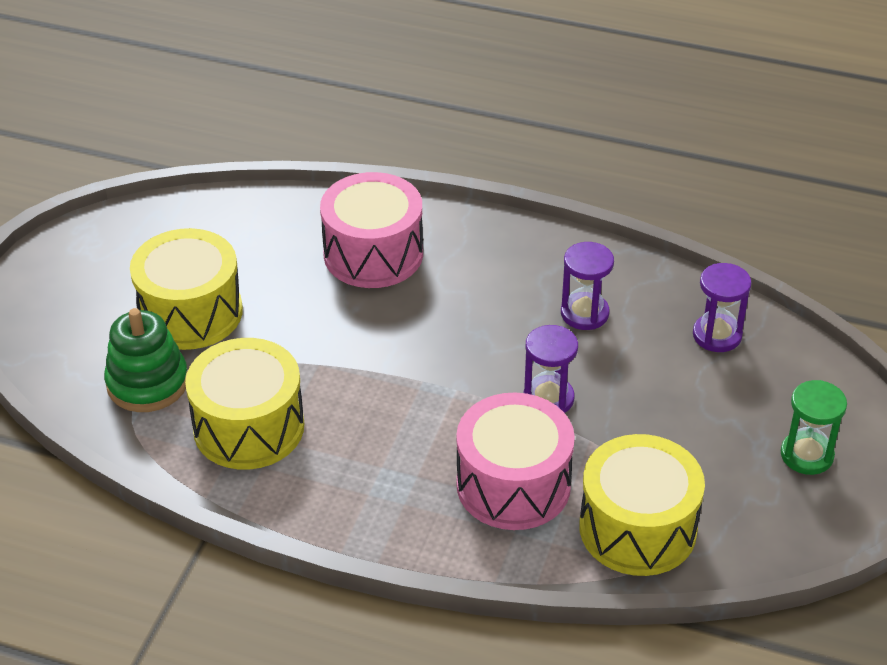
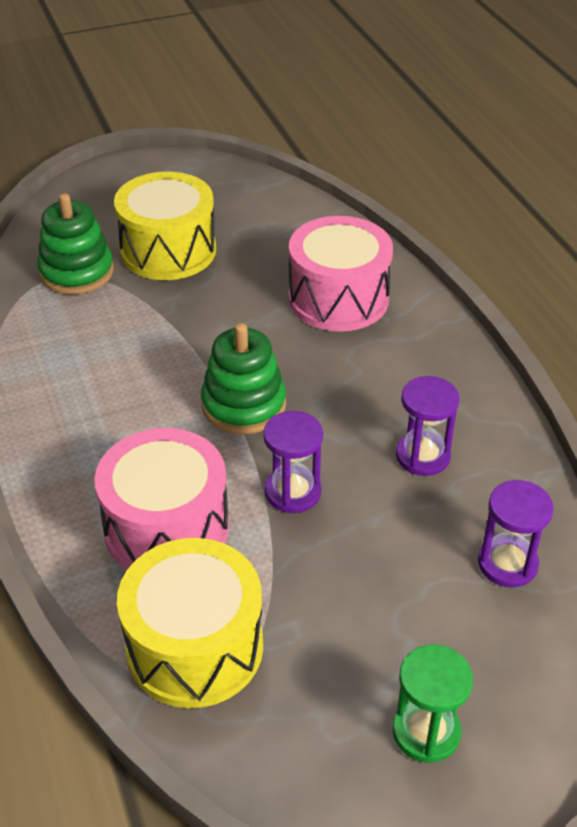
camera: 50 degrees right, 0 degrees up
yellow drum [185,338,304,470] -> none
none -> green stacking toy [201,323,286,434]

